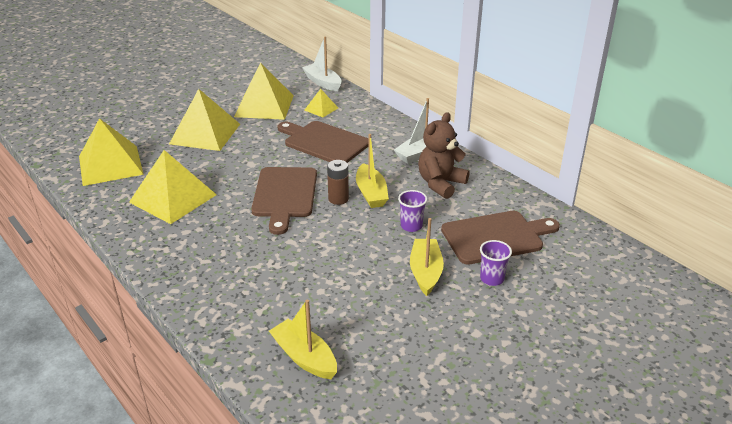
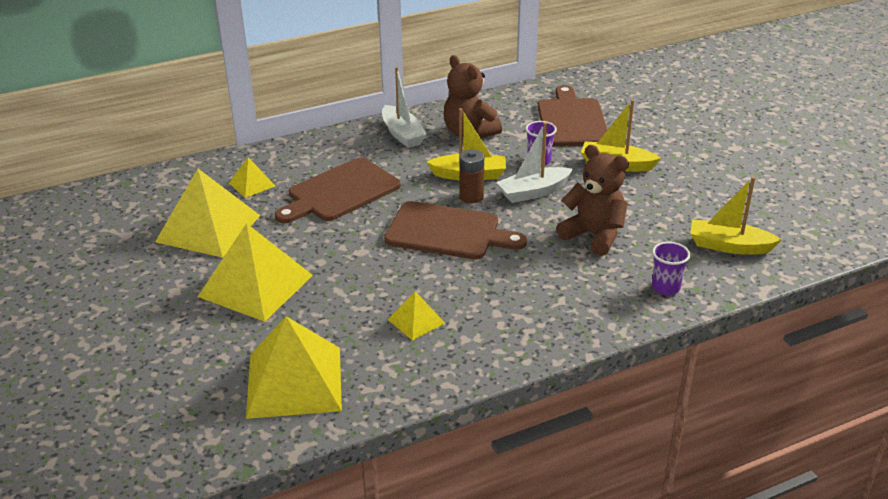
camera: 75 degrees left, 0 degrees up
yellow pyramid [129,150,217,224] -> yellow pyramid [387,291,445,341], size x0.48
yellow boat [269,300,337,379] -> yellow boat turned 45 degrees clockwise [690,177,782,255]
white boat [302,37,341,91] -> white boat moved to [496,122,572,203]
purple cup [480,240,512,286] -> purple cup moved to [652,242,690,295]
none -> brown teddy bear [556,145,629,256]

